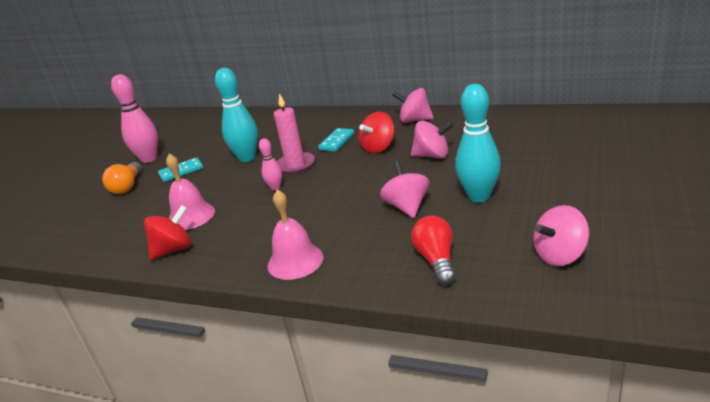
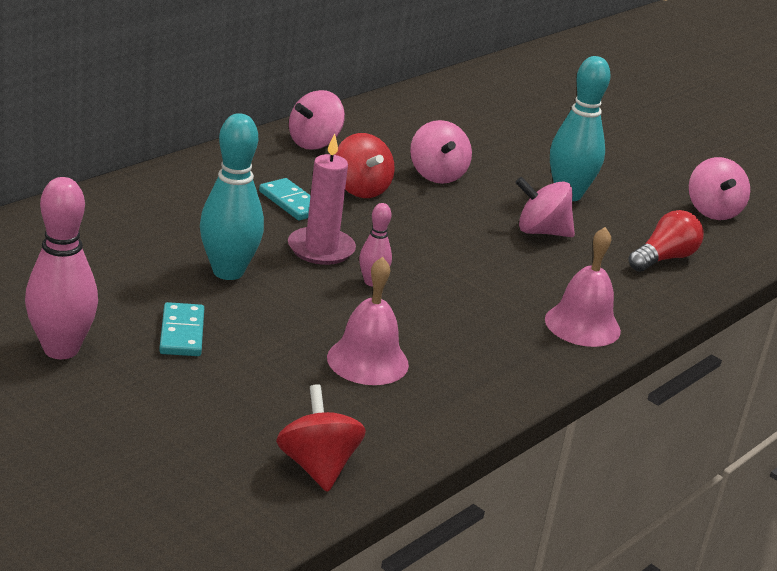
camera: 75 degrees left, 0 degrees up
orange light bulb [102,162,142,194] -> none
red spinning top [144,205,191,260] -> red spinning top moved to [276,384,366,492]
pink spinning top [411,121,454,158] -> pink spinning top turned 135 degrees clockwise [410,120,472,184]
red light bulb [411,216,456,285] -> red light bulb turned 120 degrees clockwise [628,210,704,272]

